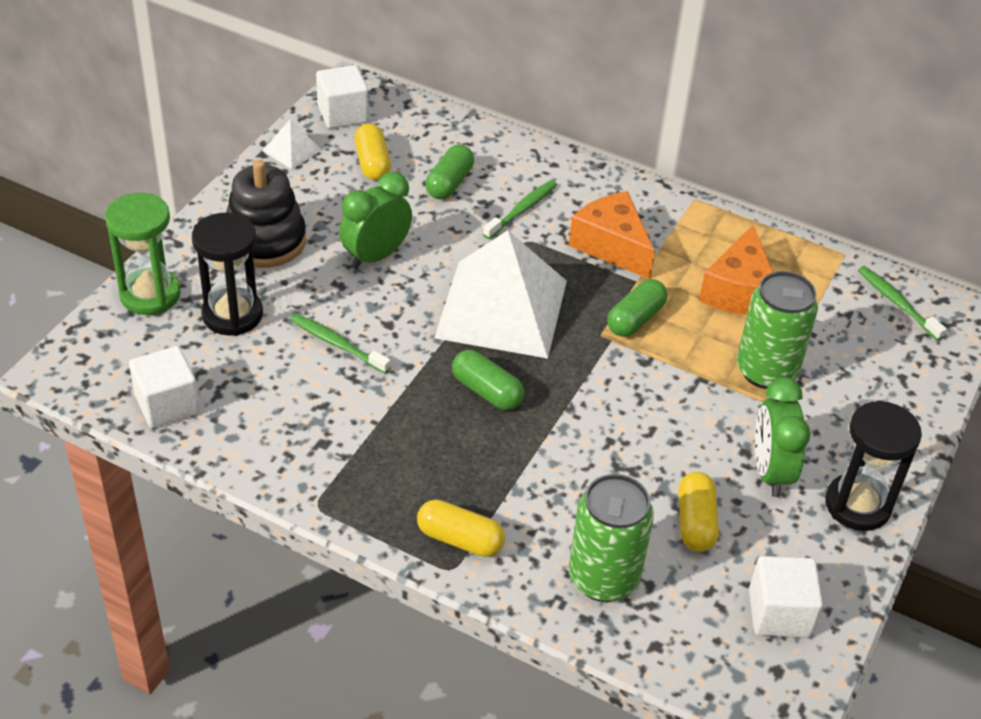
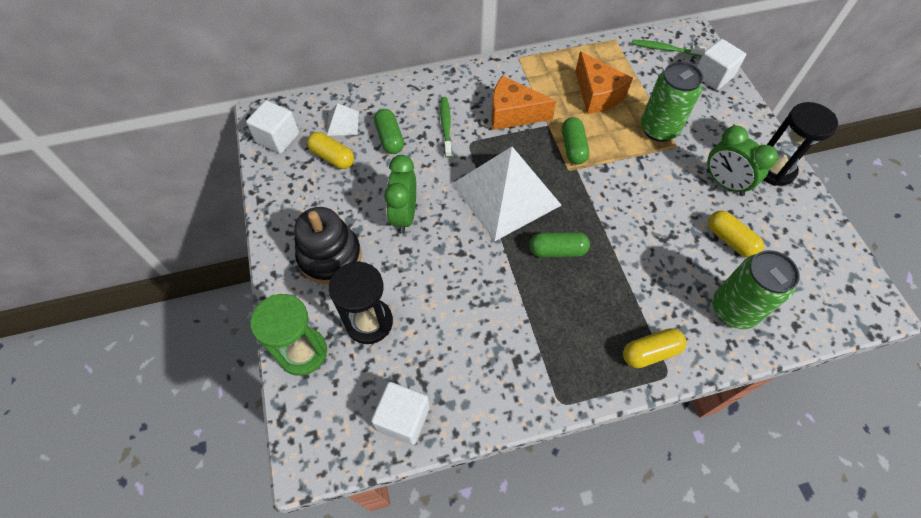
camera: 40 degrees left, 15 degrees up
white pyramid [262,119,322,169] -> white pyramid moved to [327,103,359,136]
green toothbrush [290,314,391,374] -> none
white cube [749,556,823,637] -> white cube moved to [697,39,746,90]

